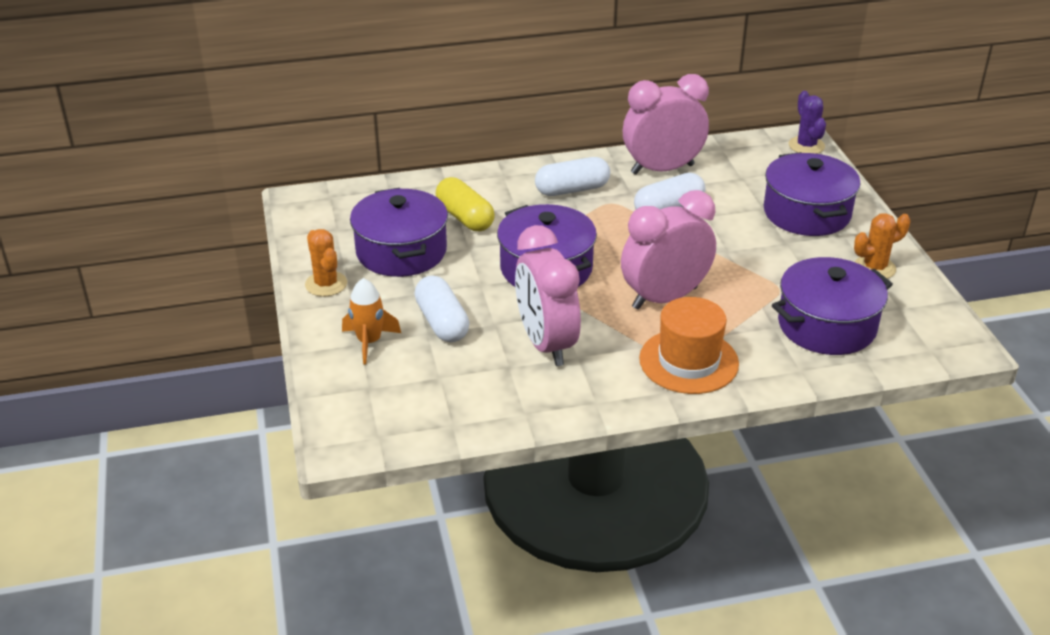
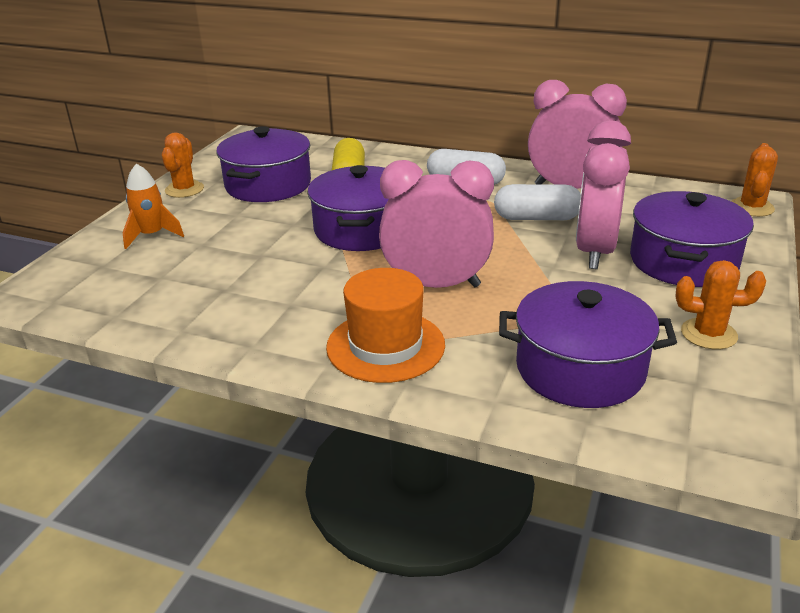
camera: 35 degrees right, 5 degrees down
white capsule [414,275,469,342] -> none
pink clock [515,225,581,366] -> pink clock moved to [576,120,631,269]
purple cactus [789,91,826,154] -> orange cactus [731,143,778,217]

